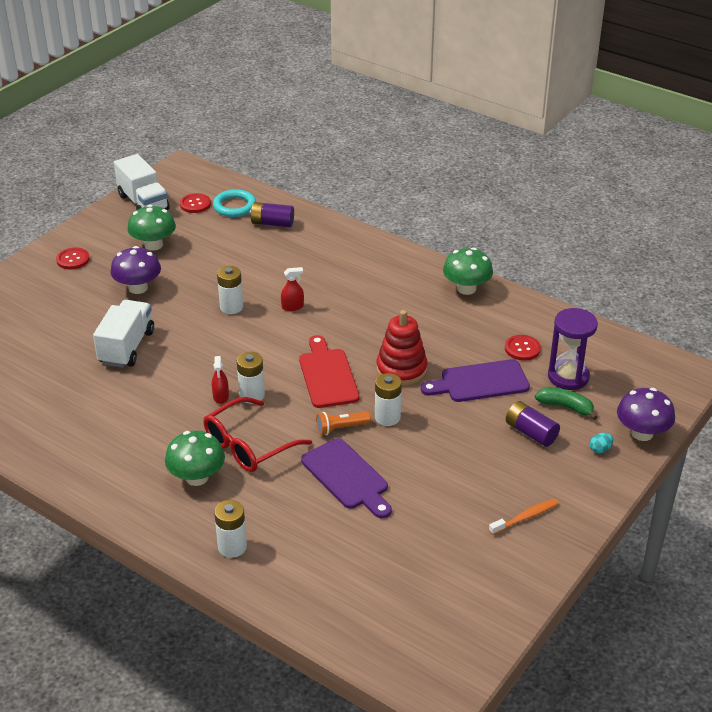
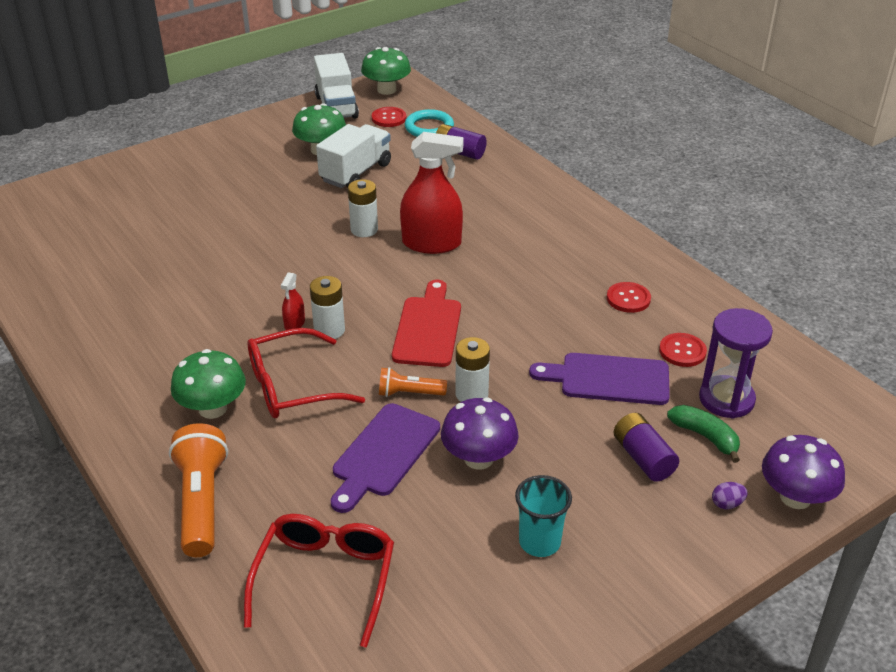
camera: 20 degrees right, 0 degrees up
red button [56,247,90,270] -> red button moved to [607,282,651,313]
white truck [93,300,154,368] -> white truck moved to [316,124,391,188]
purple mushroom [111,246,161,294] -> purple mushroom moved to [441,397,519,470]
white battery [214,500,247,558] -> orange flashlight [169,423,228,557]
red spray bottle [281,267,304,311] -> red spray bottle [400,132,464,254], size x2.20
purple cutting board [301,438,392,518] -> purple cutting board turned 45 degrees clockwise [331,403,440,513]
red stacking toy [376,310,427,386] -> none
green mushroom [443,247,493,295] -> green mushroom moved to [361,47,411,95]
orange toothbrush [489,499,559,535] -> none
turquoise egg [590,433,613,453] -> purple egg [712,482,748,509]
none -> red glasses [244,514,394,648]
none -> turquoise cup [515,475,572,557]

